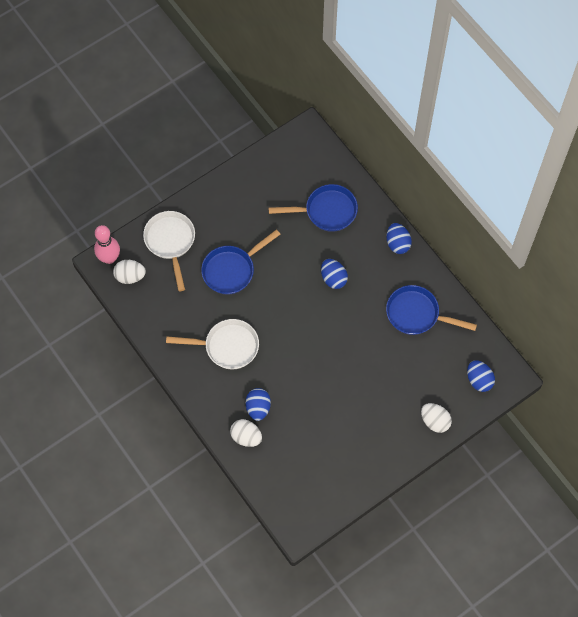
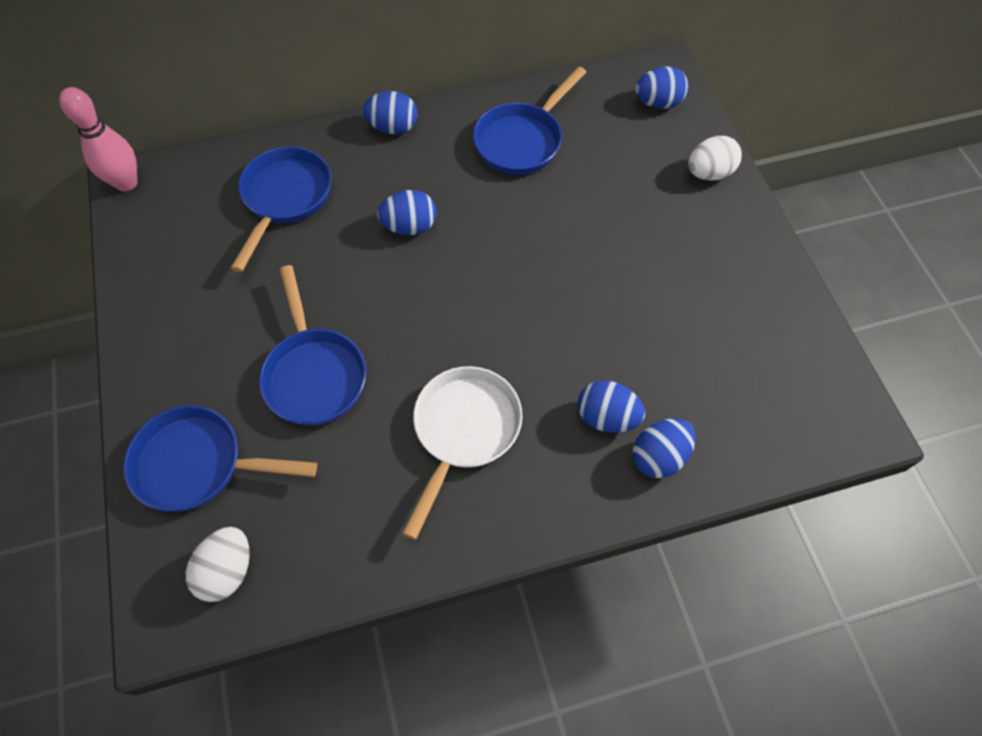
camera: 70 degrees left, 5 degrees down
pink bowling pin [94,225,120,264] -> pink bowling pin moved to [59,87,138,192]
white pan [143,211,195,291] -> blue pan [124,405,317,511]
white egg [230,419,262,447] -> blue egg [633,418,696,478]

